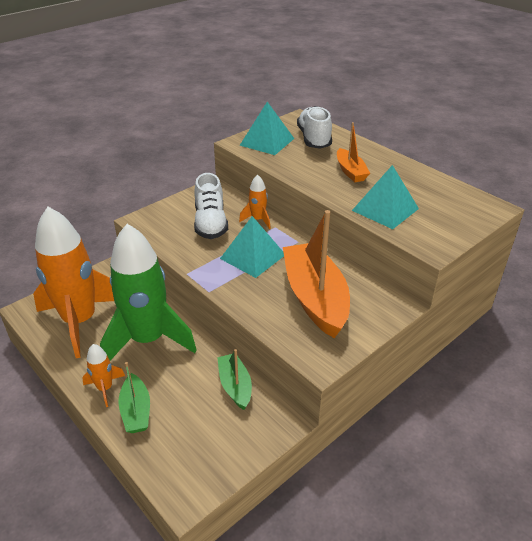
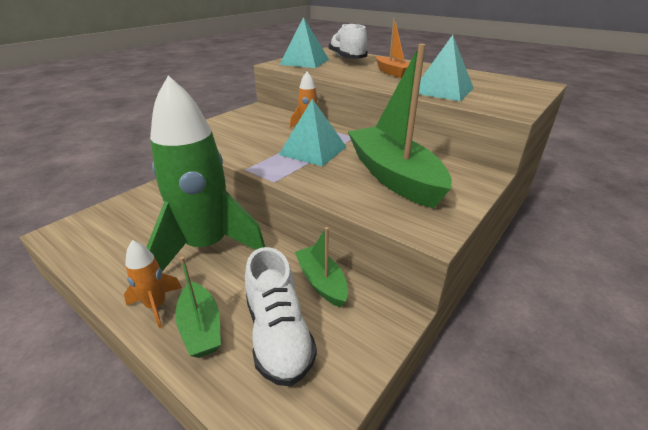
camera: 10 degrees left, 5 degrees down
orange rocket [33,207,114,358] -> none
white shoe [194,173,228,239] -> white shoe moved to [245,247,317,386]
orange boat [283,210,350,338] -> green boat [348,44,452,209]

